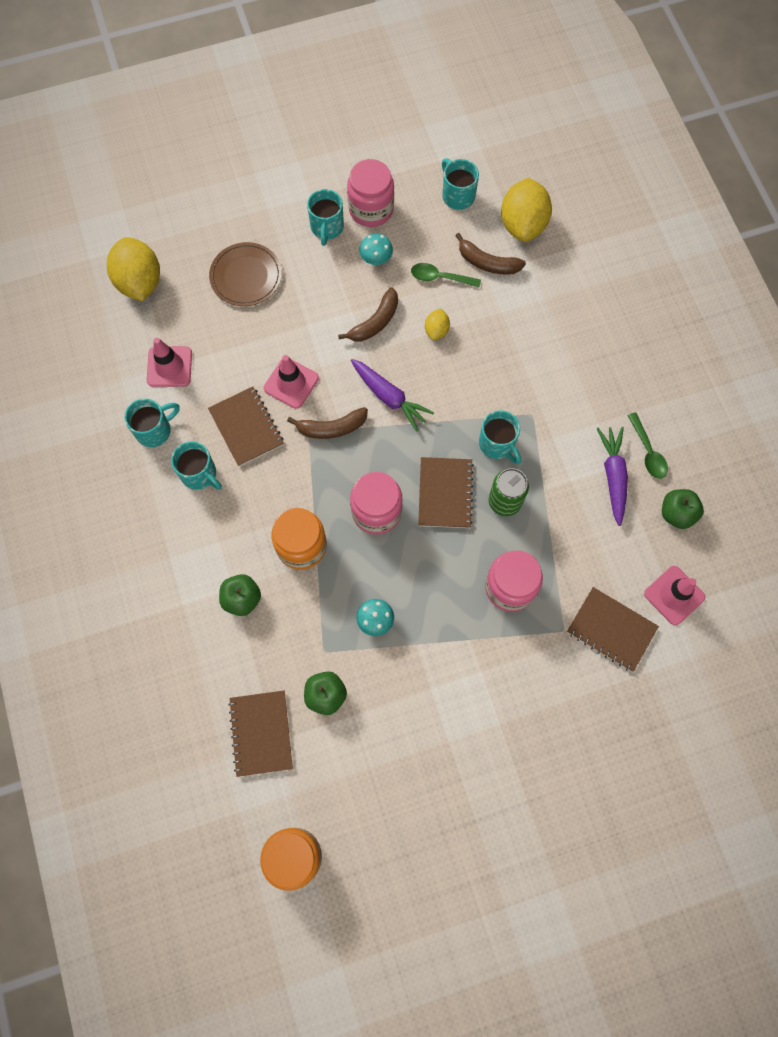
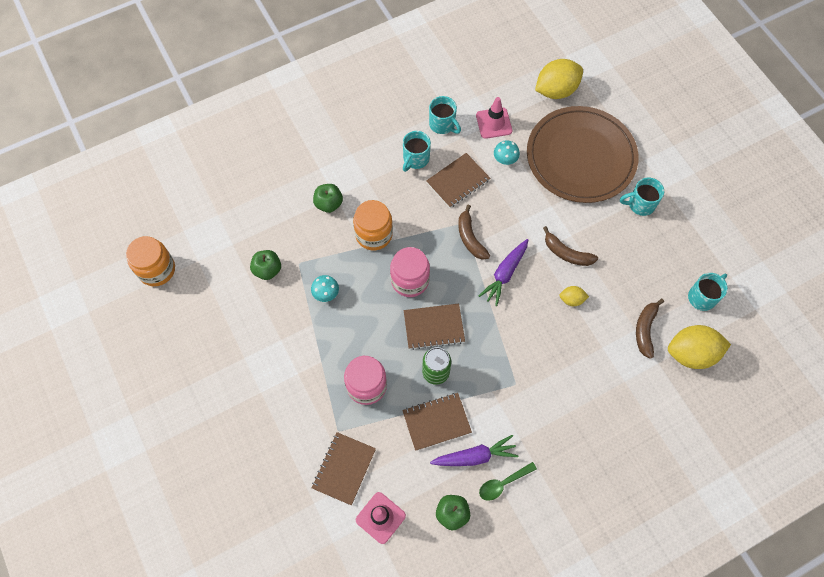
camera: 80 degrees right, 5 degrees down
brown plate [209,242,282,306] -> brown plate [527,106,639,203], size x1.97
brown notebook [228,690,293,777] -> brown notebook moved to [402,393,472,451]
pink traffic cone [264,355,319,409] -> none
pink jar [347,159,394,227] -> none
turquoise mushroom [359,233,393,265] -> turquoise mushroom moved to [494,140,520,165]
green spoon [411,263,481,287] -> none
turquoise mug [479,410,521,464] -> none

